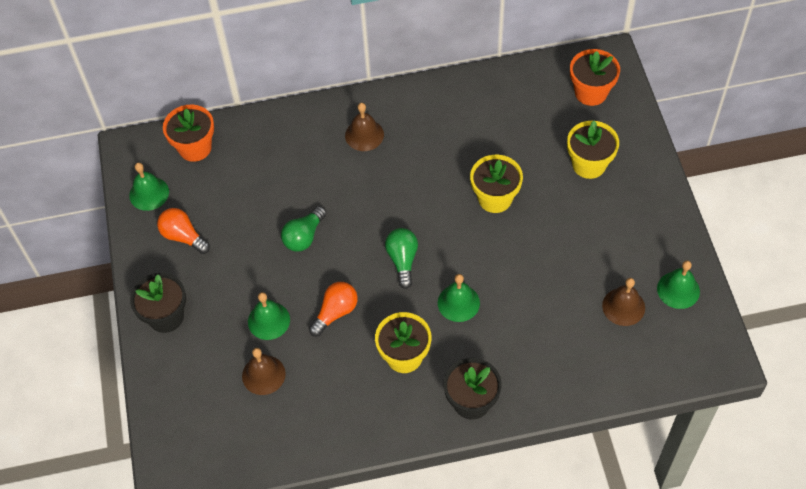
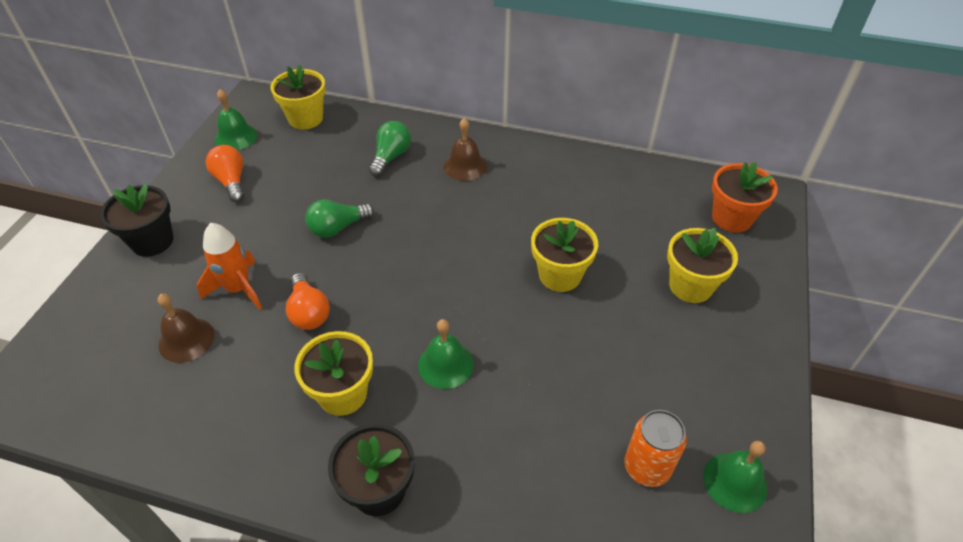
camera: 25 degrees right, 10 degrees down
orange flower pot [163,105,214,162] -> yellow flower pot [271,65,326,129]
green bell [248,292,290,340] -> orange rocket [197,223,262,310]
orange light bulb [309,282,358,337] -> orange light bulb turned 90 degrees clockwise [286,273,330,330]
green light bulb [385,228,418,289] -> green light bulb moved to [369,121,411,177]
brown bell [602,278,645,326] -> orange can [624,410,687,487]

